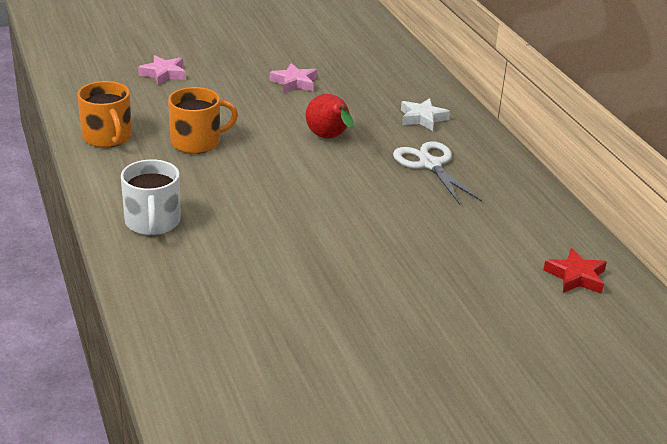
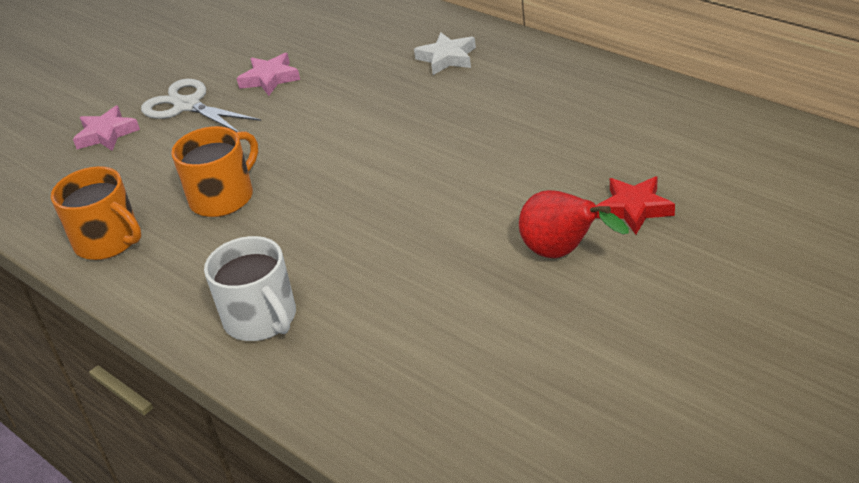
camera: 20 degrees left, 5 degrees up
red pear [306,94,353,139] -> red pear moved to [519,190,629,258]
white scissors [393,141,482,205] -> white scissors moved to [141,79,261,132]
red star [543,248,607,294] -> red star moved to [596,177,675,235]

